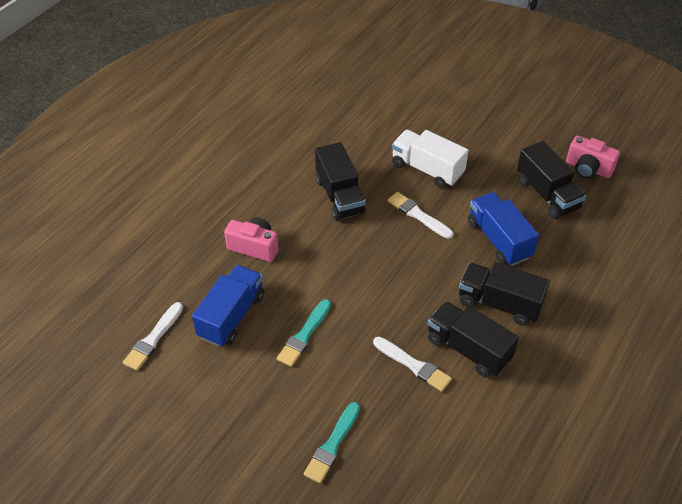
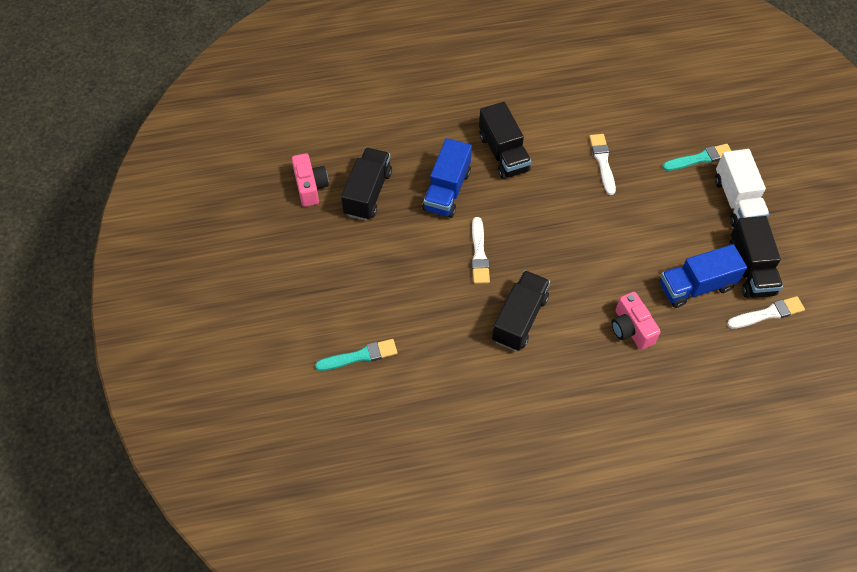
camera: 135 degrees left, 10 degrees up
turquoise brush [277,299,331,367] -> turquoise brush moved to [315,339,397,371]
white truck [392,130,469,188] -> white truck moved to [715,149,769,228]
black truck [428,301,519,378] -> black truck moved to [729,216,783,298]

